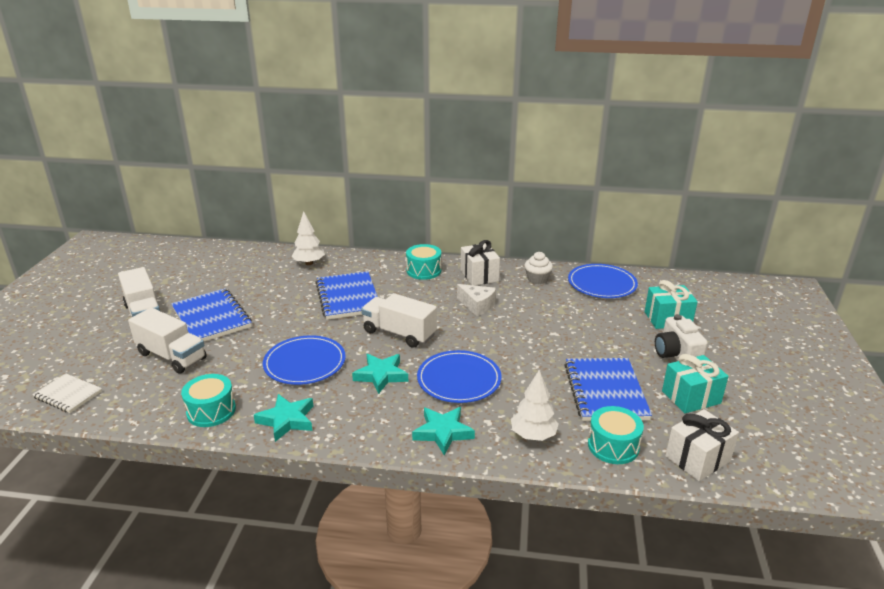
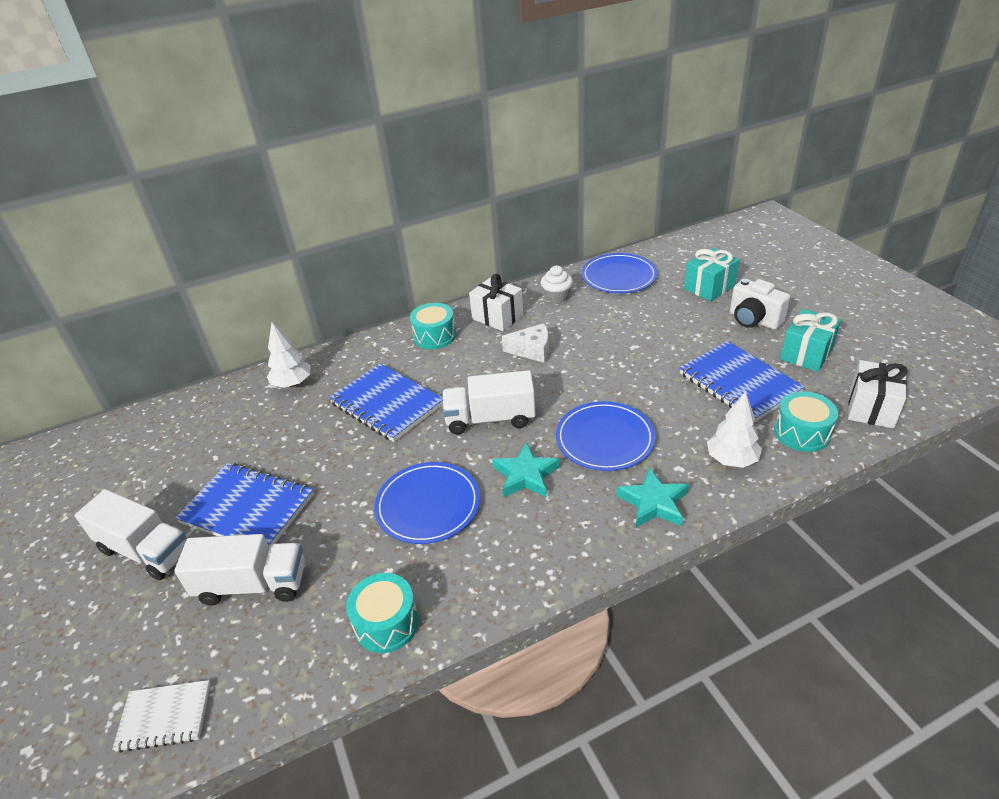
camera: 30 degrees left, 10 degrees up
turquoise star [254,394,314,442] -> none

